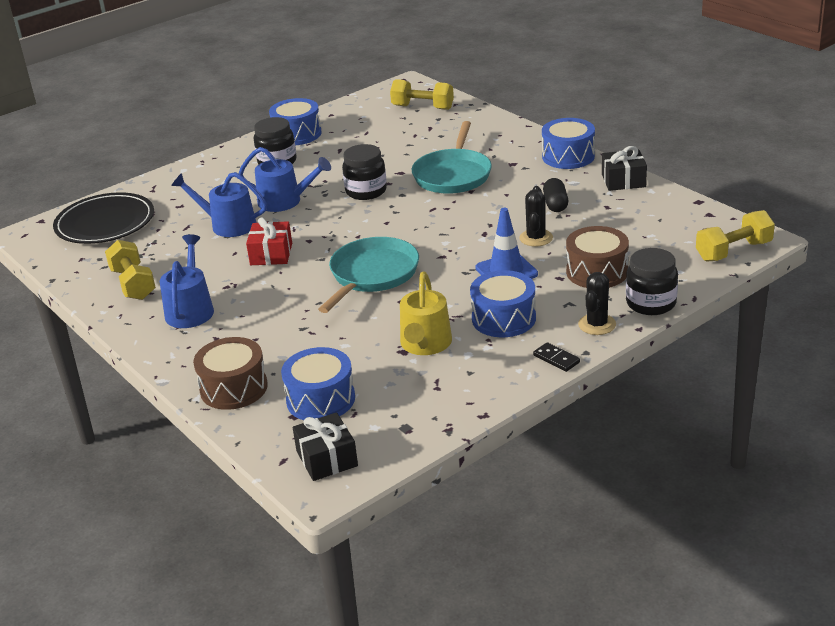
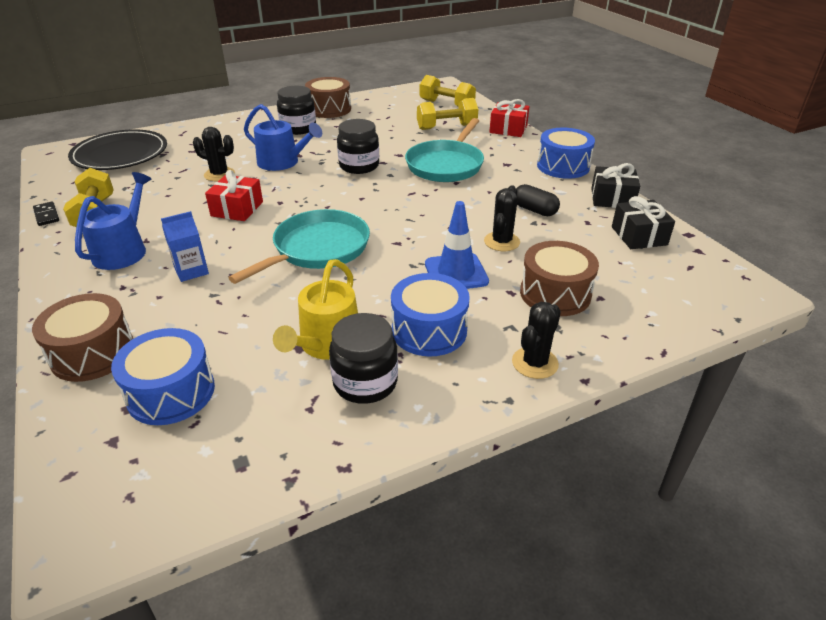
camera: 10 degrees right, 5 degrees up
blue watering can [171,172,267,237] -> black cactus [193,127,235,181]
blue drum [269,98,322,145] -> brown drum [305,77,351,118]
black gift [293,413,358,481] -> black gift moved to [612,196,675,249]
black domino [533,342,580,372] -> black domino moved to [33,201,59,226]
black capsule [543,178,568,212] -> black capsule turned 60 degrees counterclockwise [516,184,560,216]
black jar [626,248,678,315] -> black jar moved to [329,313,398,404]
yellow dumbbell [696,210,775,262] -> yellow dumbbell moved to [417,98,478,130]
none -> blue carton [161,211,209,282]
none -> red gift [489,99,530,137]

